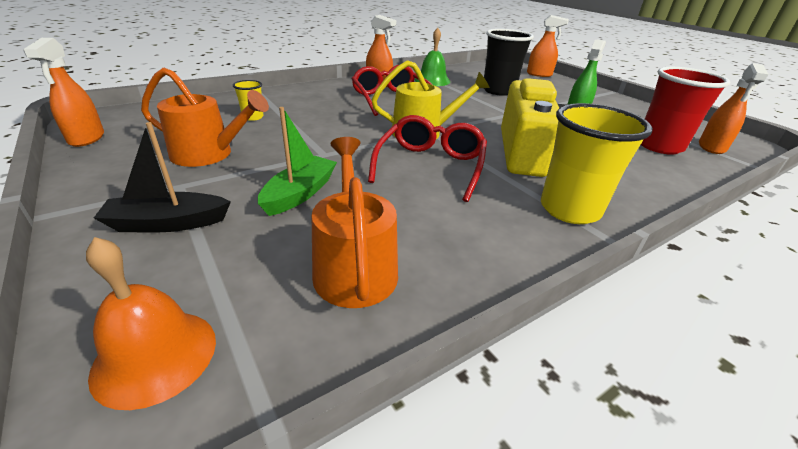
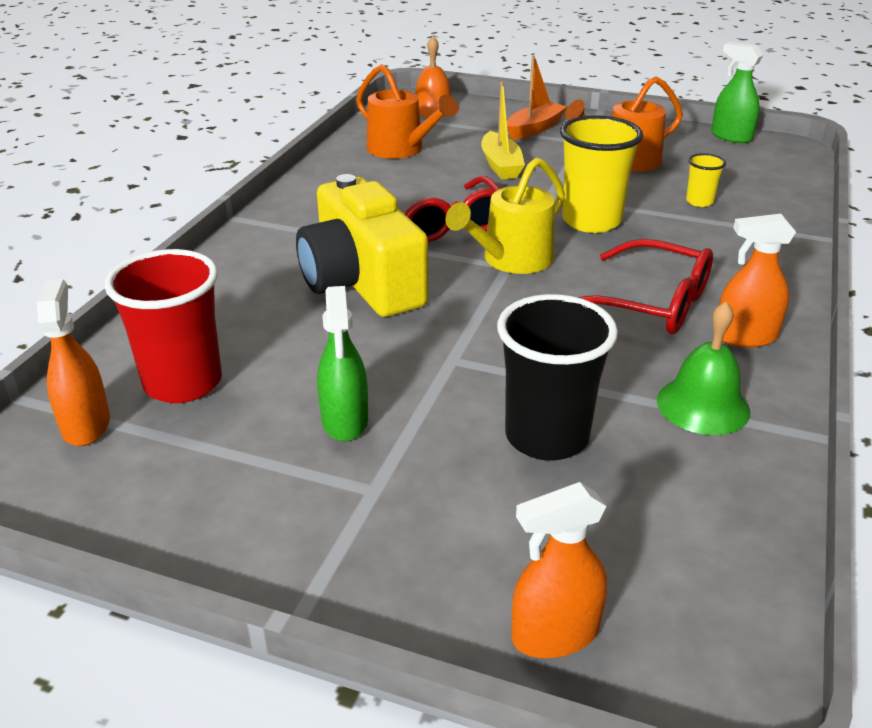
camera: 145 degrees right, 0 degrees up
orange spray bottle [23,38,104,147] -> green spray bottle [711,42,763,143]
black boat [94,122,231,232] -> orange boat [507,55,567,140]
green boat [258,107,337,216] -> yellow boat [481,81,525,179]
yellow cup [541,103,653,224] -> yellow cup moved to [560,115,643,233]

